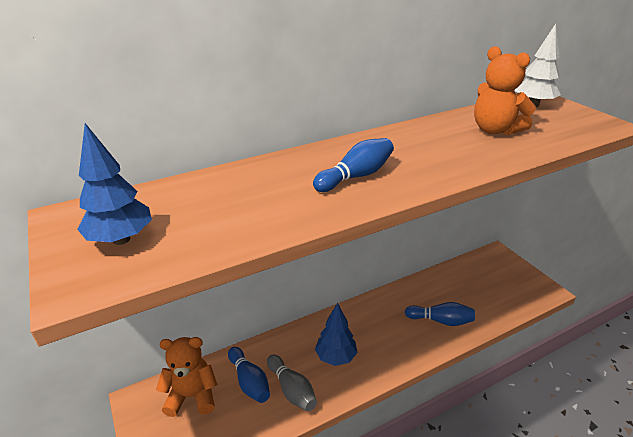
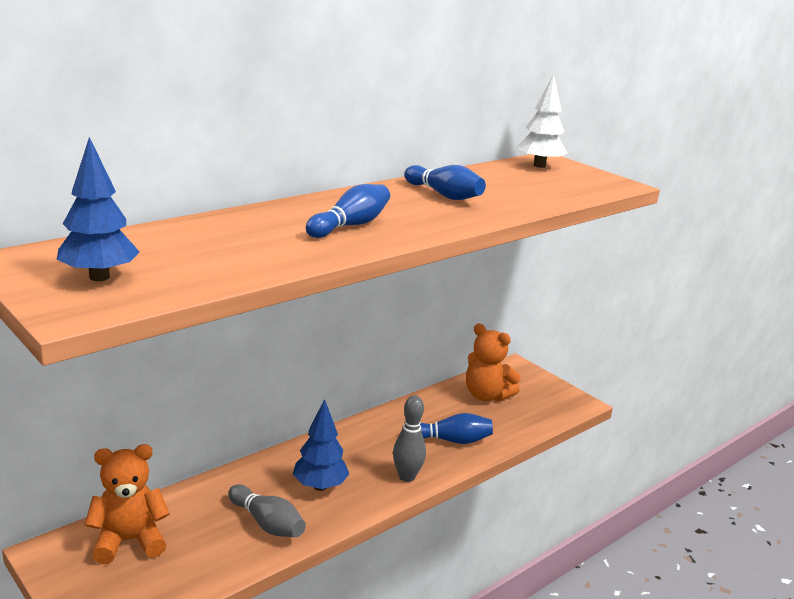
camera: 15 degrees left, 10 degrees down
blue bowling pin [228,347,270,403] -> blue bowling pin moved to [404,165,486,200]
orange teddy bear [474,46,536,135] -> orange teddy bear moved to [466,323,521,402]
none -> grey bowling pin [393,395,426,482]

